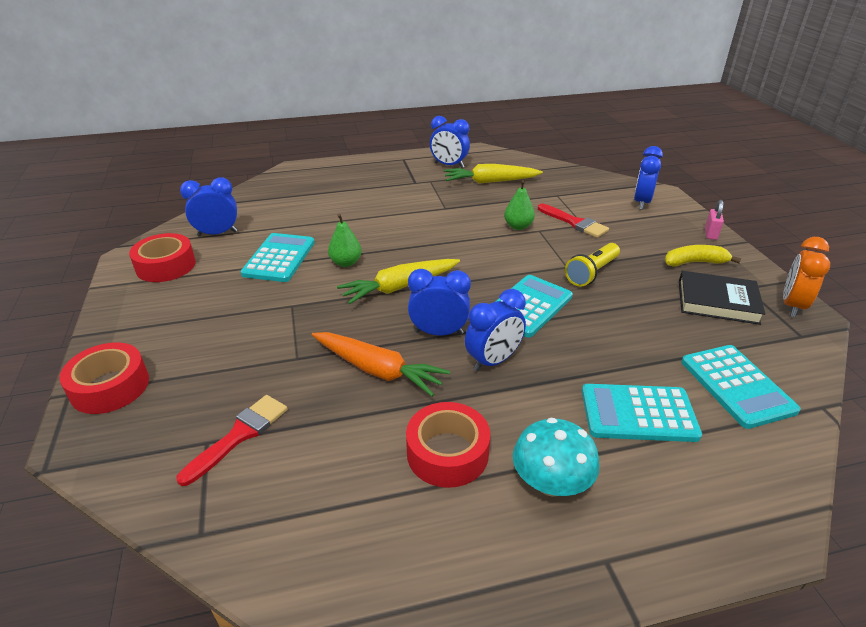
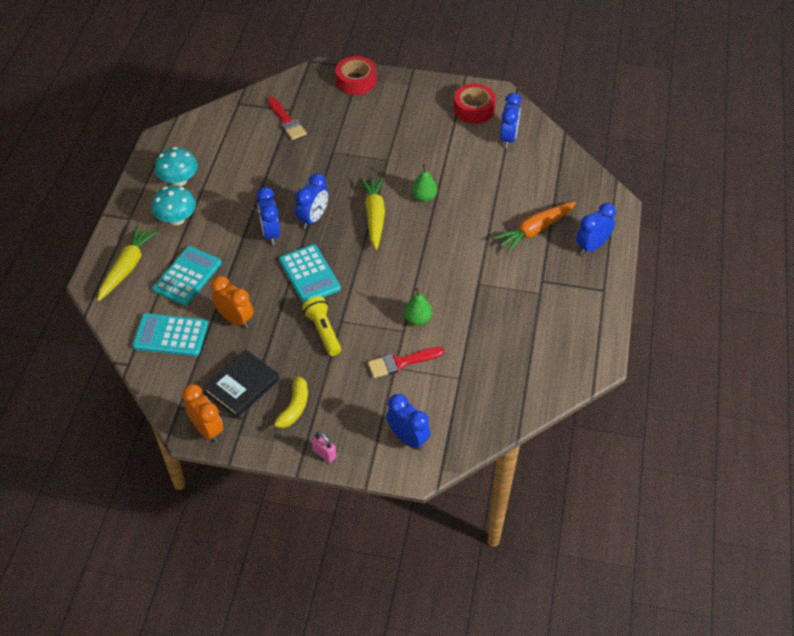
camera: 115 degrees right, 15 degrees up
turquoise calculator [241,233,315,282] -> none
orange carrot [312,332,450,397] -> orange carrot moved to [493,201,576,253]
red tape [406,402,490,488] -> none
blue clock [430,116,470,168] -> blue clock moved to [576,203,616,255]
yellow carrot [444,164,543,184] -> yellow carrot moved to [97,225,159,301]
none -> turquoise mushroom [155,147,198,186]
none -> orange clock [211,276,253,329]

